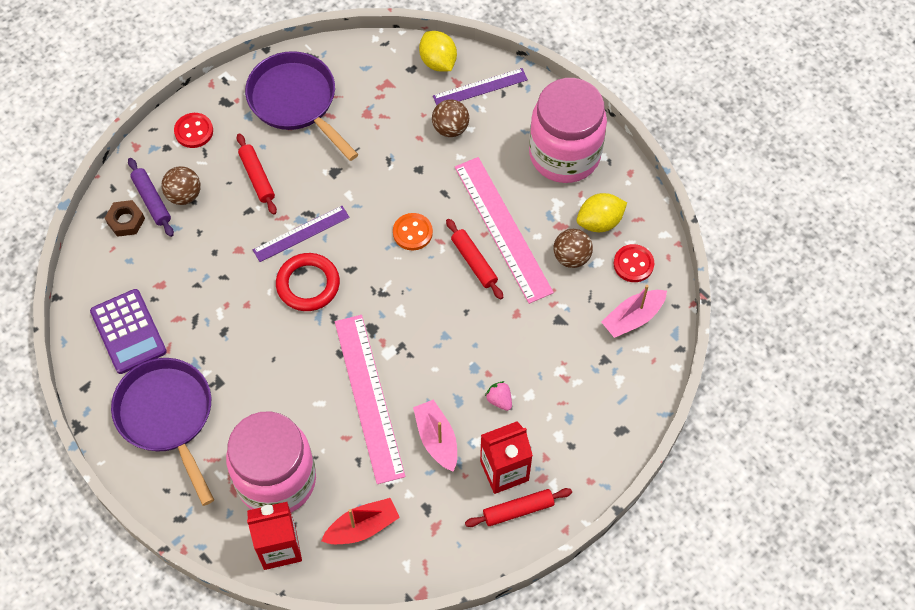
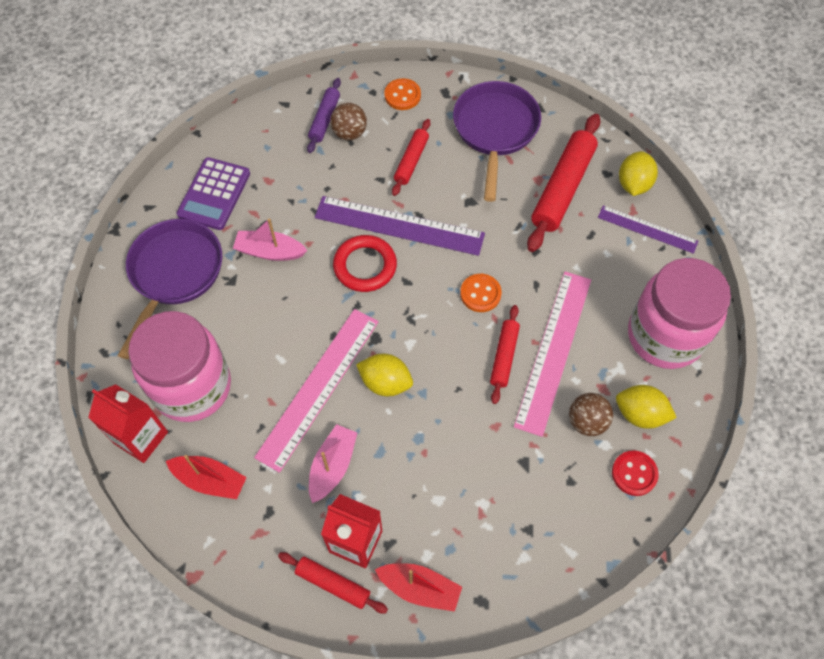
camera: 45 degrees right, 0 degrees up
brown nut [105,200,145,237] -> none
red button [174,113,213,148] -> orange button [384,78,421,110]
purple ruler [253,206,350,262] -> purple ruler [315,196,485,256], size x1.70
brown ball [432,99,469,137] -> none
pink strawberry [485,381,512,411] -> none
pink boat [601,285,667,338] -> pink boat moved to [233,218,308,261]
none -> yellow lemon [356,354,413,396]
none -> red boat [375,563,462,612]
none -> red rolling pin [527,114,600,252]

